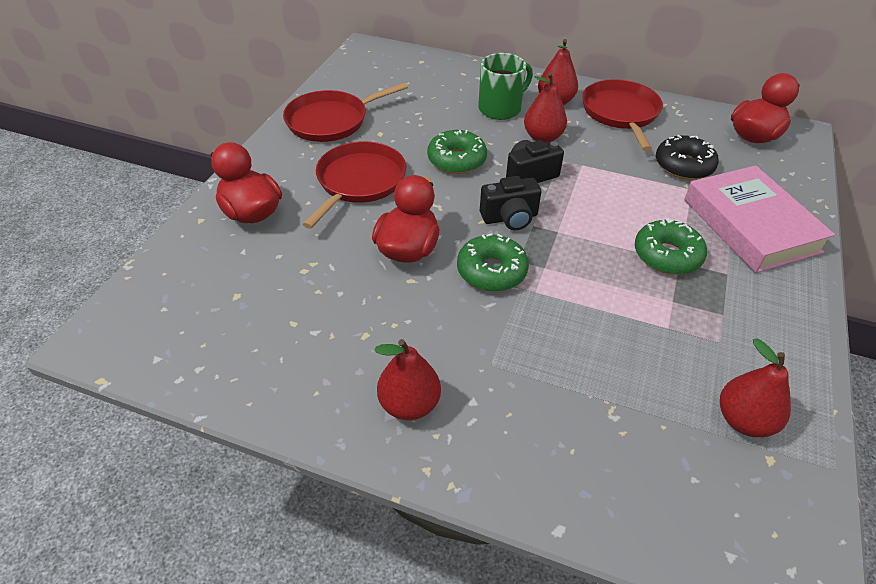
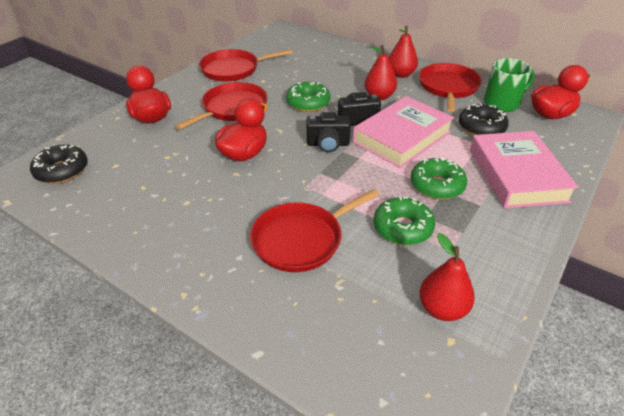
camera: 15 degrees right, 5 degrees down
red pear [374,339,441,420] -> none
green donut [457,233,529,292] -> green donut moved to [374,196,435,245]
green mug [478,53,533,120] -> green mug moved to [484,58,535,112]
none -> black donut [30,144,88,184]
none -> red pan [250,189,379,272]
none -> pink book [353,96,454,168]

